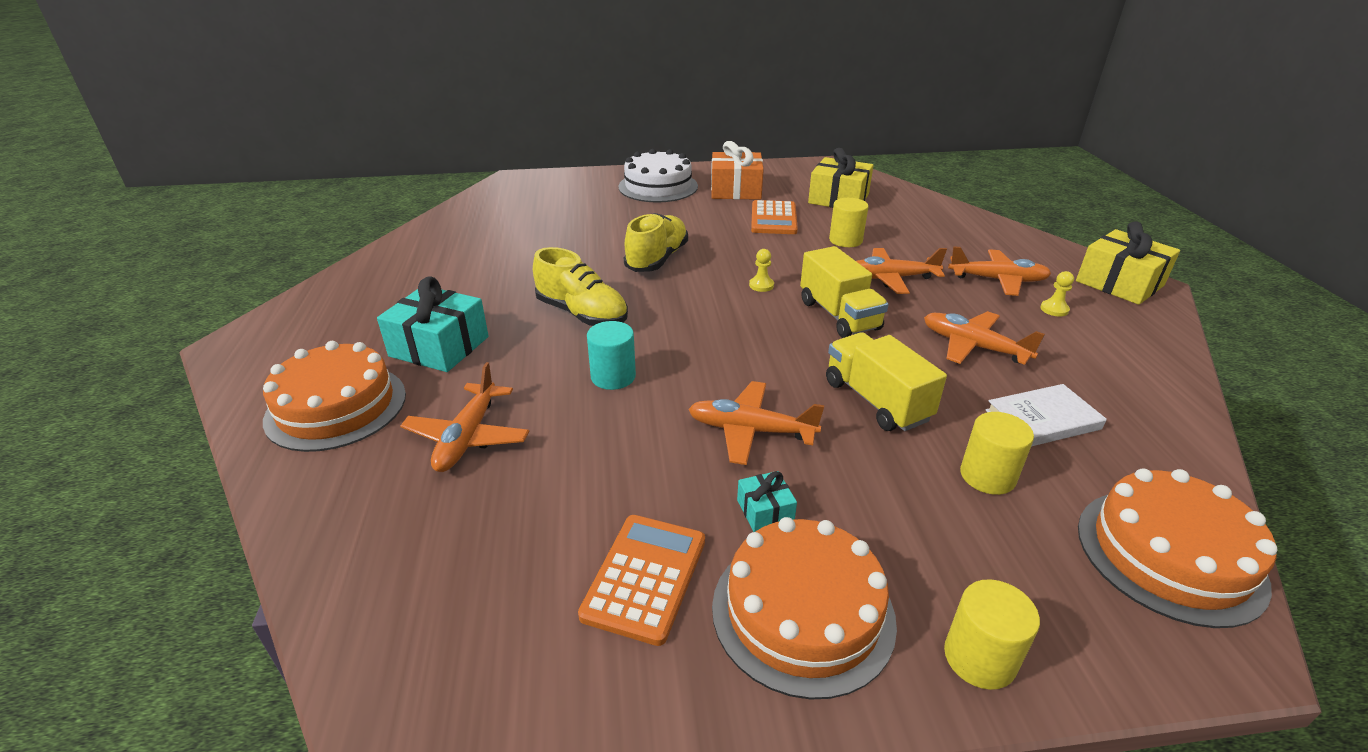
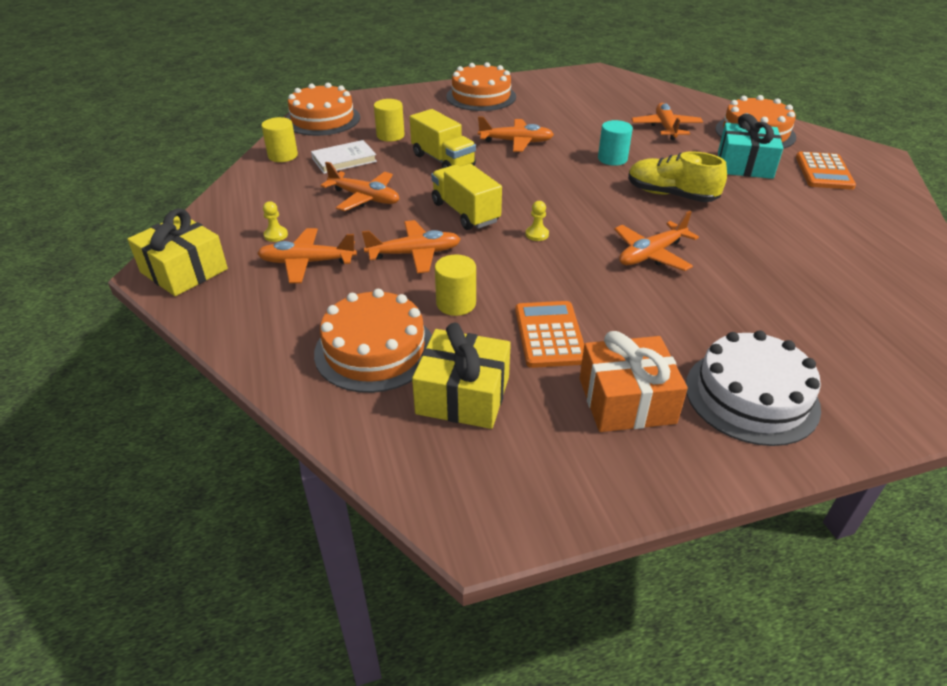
camera: 170 degrees right, 5 degrees up
orange calculator [578,515,705,646] -> orange calculator moved to [796,152,856,190]
yellow shoe [624,213,688,272] -> orange plane [614,211,699,271]
turquoise gift [737,471,797,532] -> none
yellow cylinder [944,579,1040,690] -> yellow cylinder moved to [261,117,298,162]
none -> orange cake [314,289,432,393]

